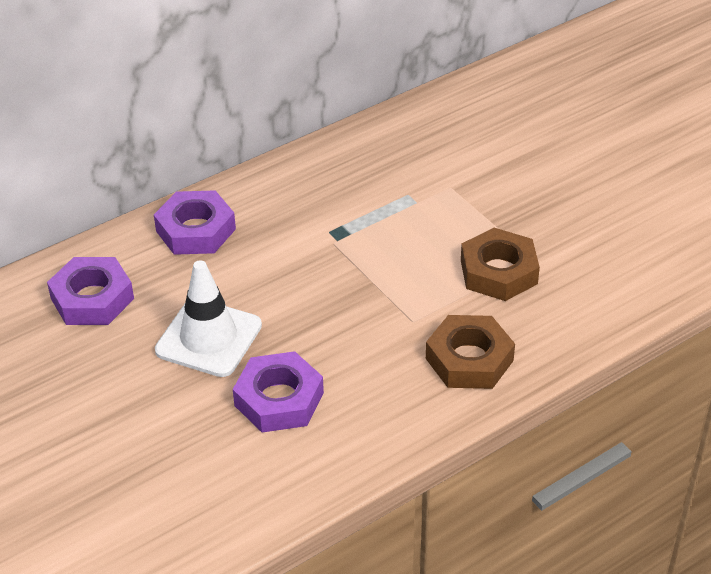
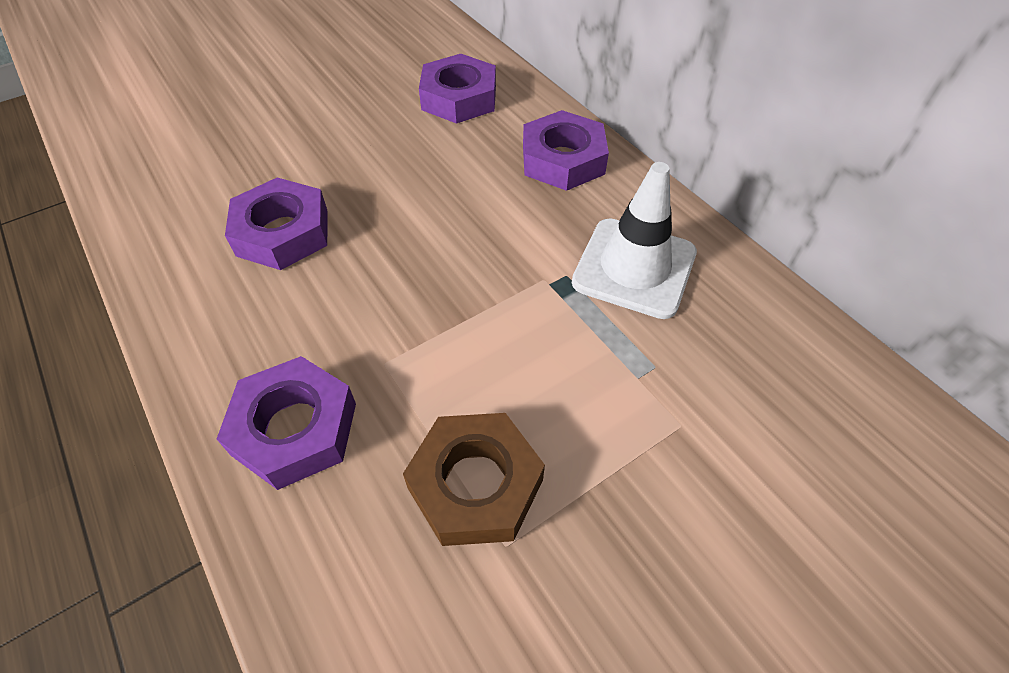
camera: 90 degrees right, 10 degrees up
white traffic cone [155,260,262,377] -> white traffic cone moved to [572,162,697,319]
brown nut [426,315,515,389] -> purple nut [217,356,356,490]

